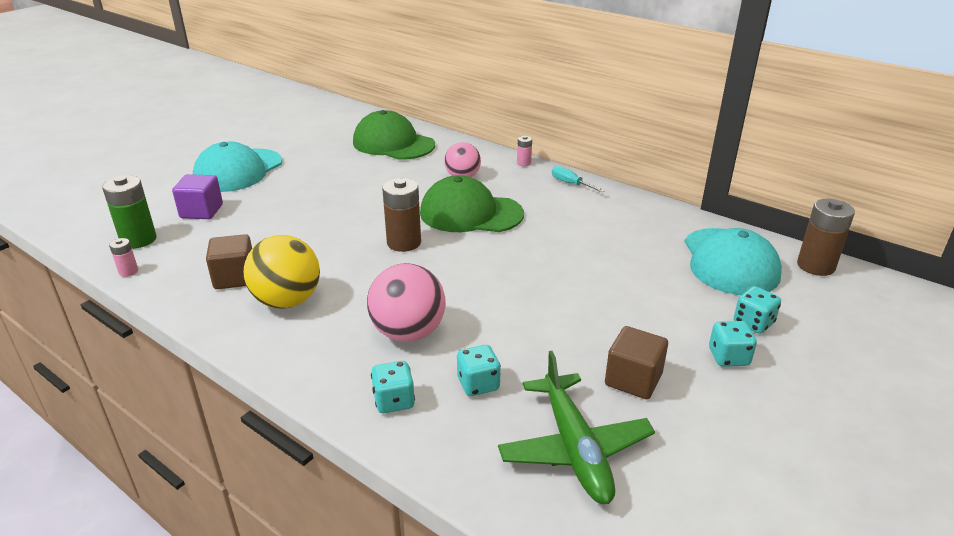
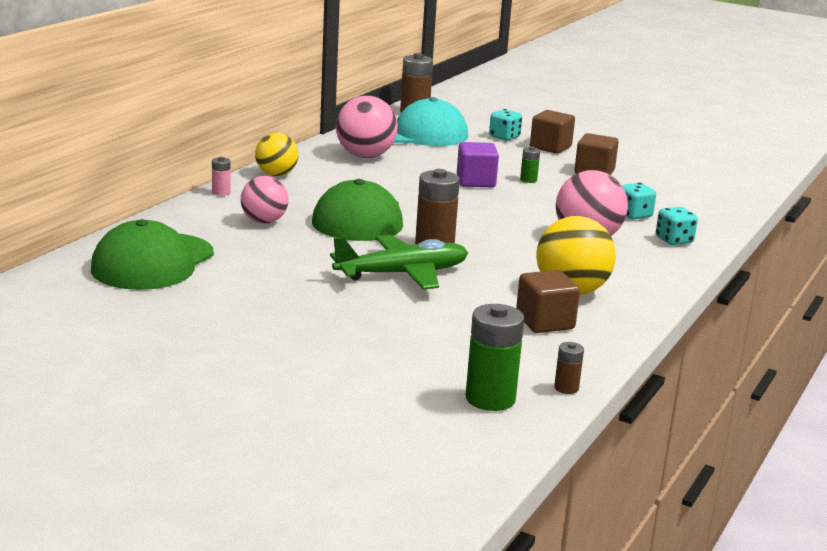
camera: 100 degrees left, 10 degrees down
pink battery [109,238,138,277] -> brown battery [554,342,584,394]
purple cube [172,174,223,219] -> purple cube moved to [457,142,499,187]
turquoise cap [193,141,282,192] -> none
green plane [498,351,655,504] -> green plane moved to [330,235,468,290]
turquoise screwdriver [552,166,605,192] -> yellow ball [255,133,299,176]
turquoise dice [709,321,757,367] -> brown cube [530,110,575,154]
none -> pink ball [336,96,398,158]
none -> green battery [520,146,540,183]

